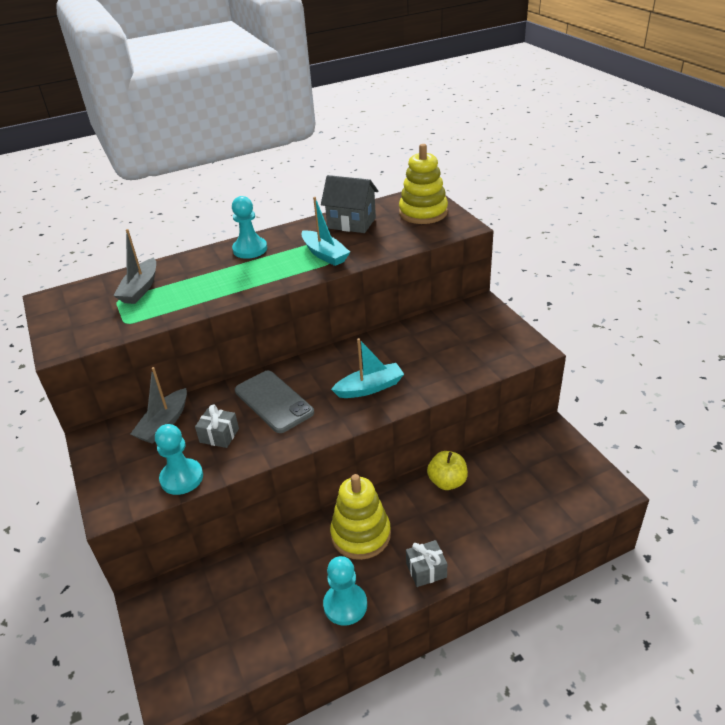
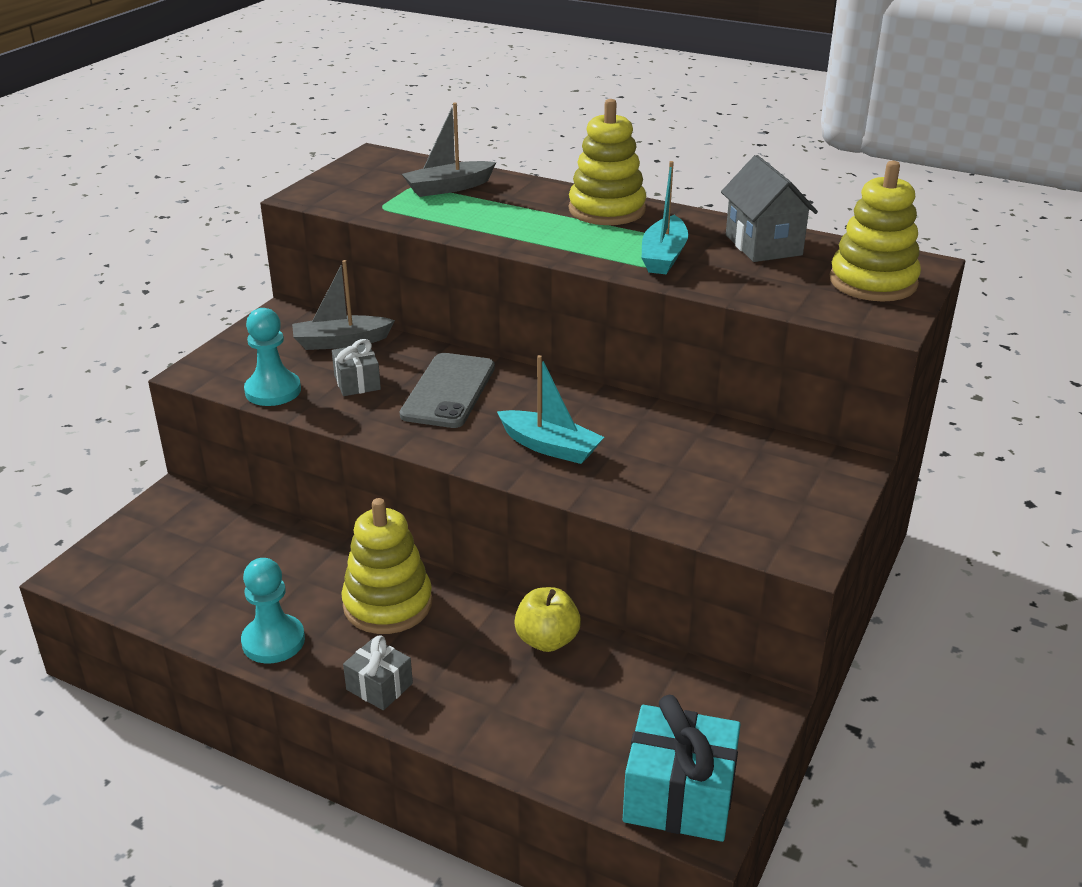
camera: 50 degrees right, 5 degrees down
turquoise pawn [232,196,267,259] -> yellow stacking toy [569,99,646,225]
none -> turquoise gift [623,695,741,842]

